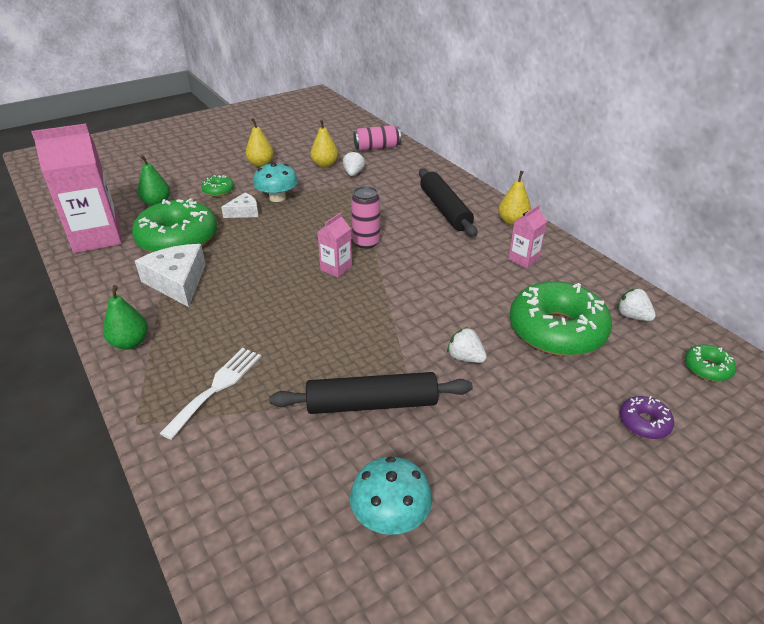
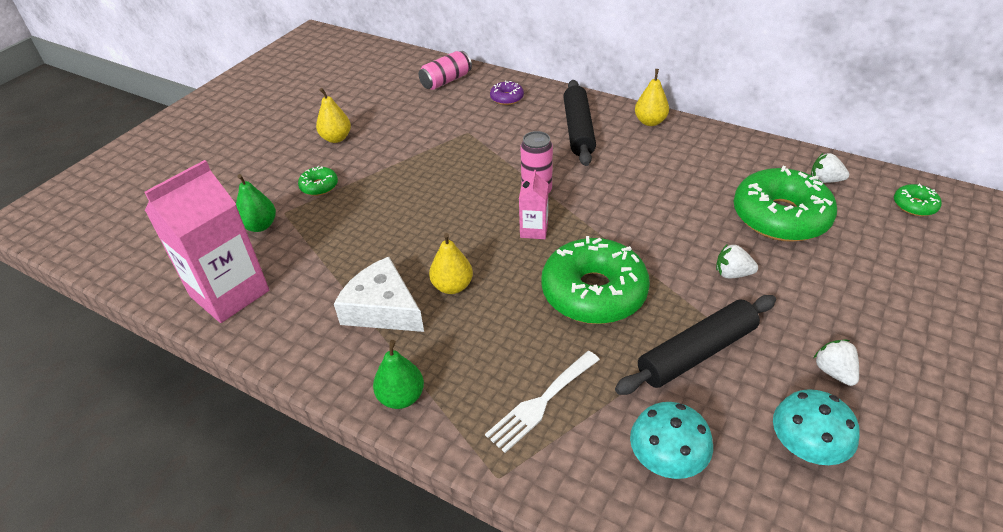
camera: 25 degrees left, 5 degrees up
green donut [132,198,217,253] -> green donut moved to [541,236,650,324]
white fork [160,348,261,440] -> white fork turned 135 degrees counterclockwise [485,351,600,453]
white cheese [221,193,258,218] -> none
turquoise mushroom [253,162,298,202] -> turquoise mushroom moved to [630,402,713,479]
yellow pear [311,120,338,168] -> yellow pear moved to [429,233,473,294]
white strawberry [343,151,365,176] -> white strawberry moved to [814,340,859,386]
black rolling pin [419,169,477,237] -> black rolling pin turned 45 degrees clockwise [563,80,596,166]
pink carton [508,205,547,268] -> none
purple donut [619,396,674,439] -> purple donut moved to [490,80,524,105]

